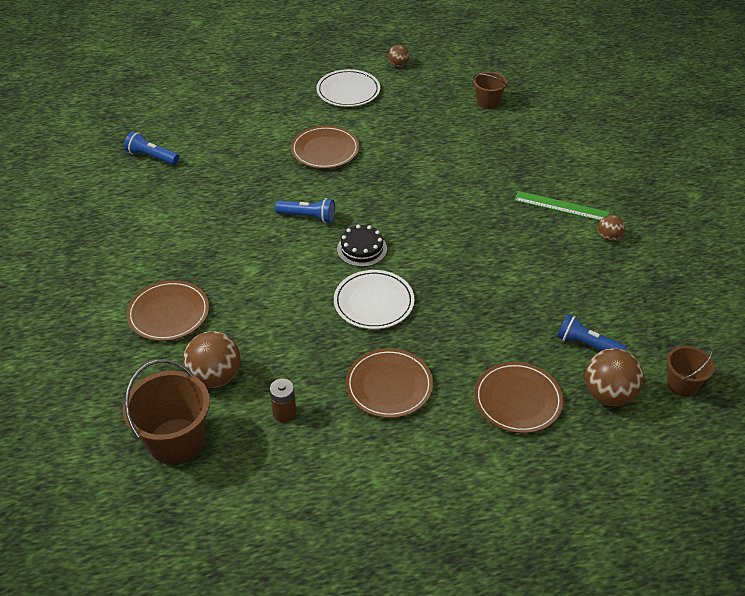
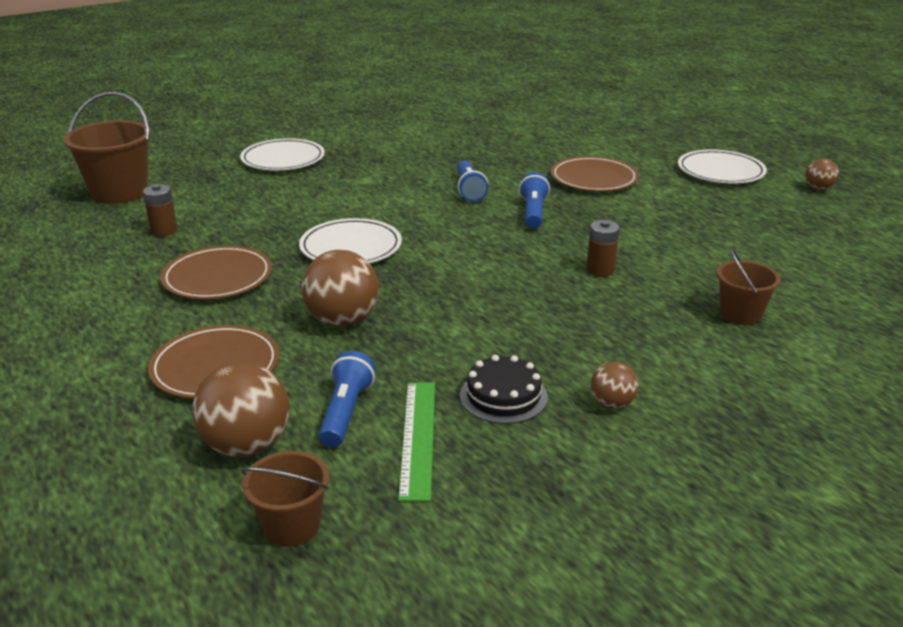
camera: 70 degrees right, 15 degrees down
blue flashlight [124,131,179,165] -> blue flashlight moved to [519,172,550,229]
brown plate [126,280,209,341] -> white plate [240,138,325,170]
brown ball [183,331,241,388] -> brown ball moved to [302,250,379,326]
black cake [337,225,387,267] -> black cake moved to [460,355,548,424]
brown bucket [473,72,507,109] -> brown bucket moved to [717,248,781,325]
green ruler [514,191,609,221] -> green ruler moved to [398,382,435,501]
none -> brown battery [587,220,619,276]

